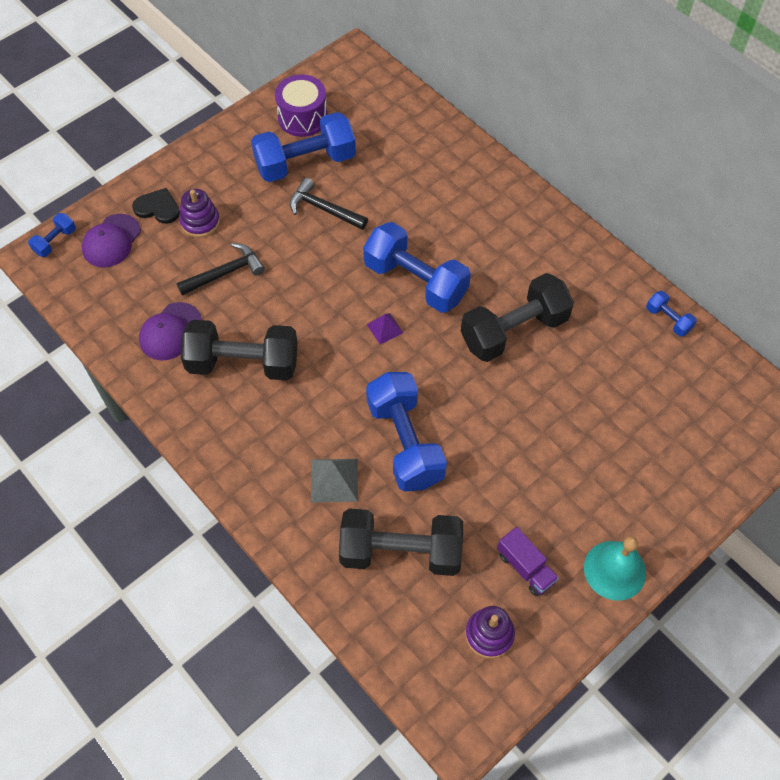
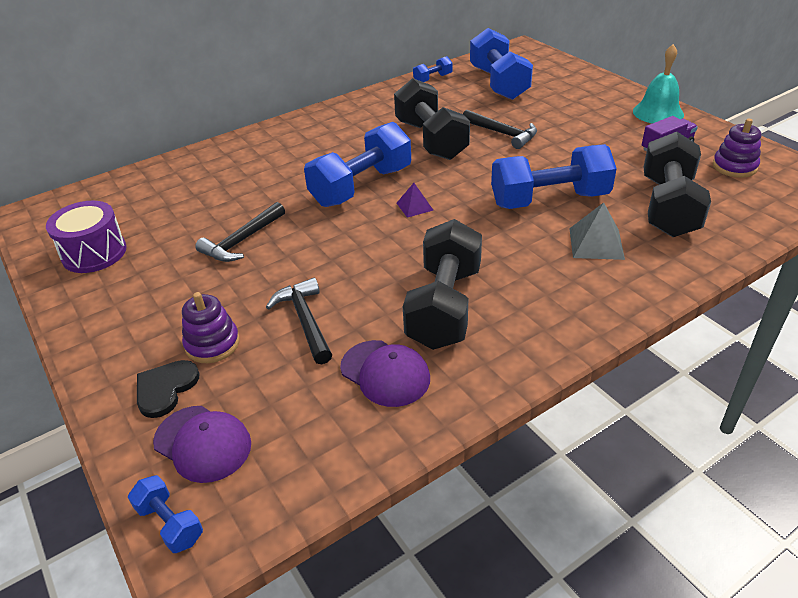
camera: 80 degrees left, 20 degrees down
blue dumbbell [251,112,356,182] -> blue dumbbell moved to [470,28,533,100]
none -> black hammer [463,110,537,149]

